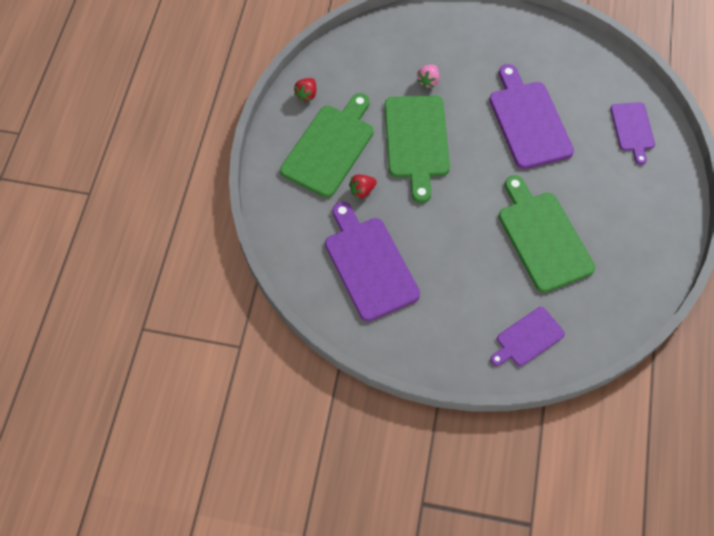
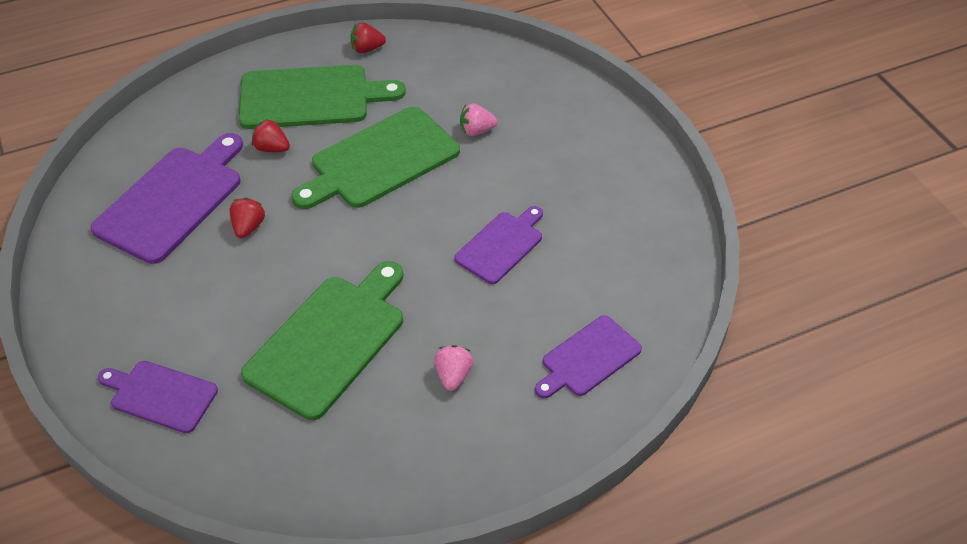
camera: 55 degrees right, 15 degrees down
purple cutting board [489,64,574,169] -> purple cutting board [454,206,543,284], size x0.59
none -> red strawberry [230,198,265,238]
none -> pink strawberry [434,345,474,391]

